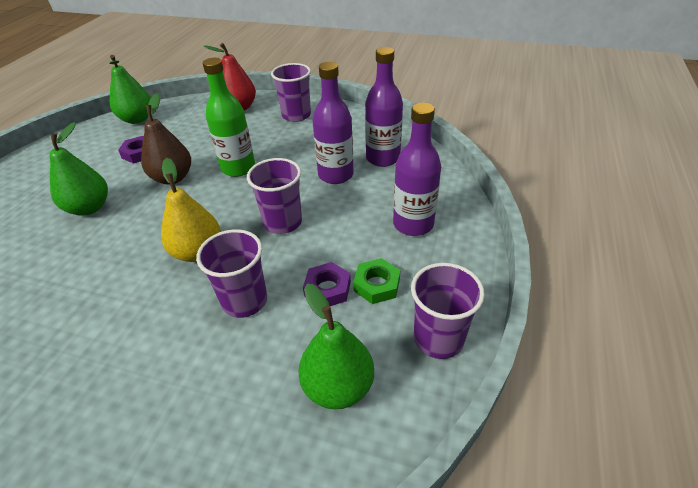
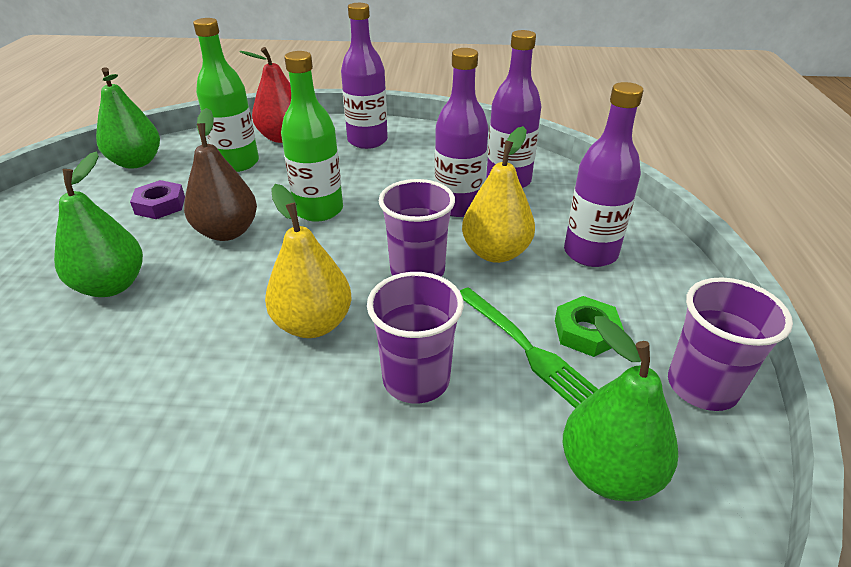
camera: 15 degrees left, 5 degrees down
purple cup [271,63,311,122] -> purple bottle [341,3,388,149]
purple nut [303,262,351,306] -> green fork [460,287,598,408]
none -> green bottle [193,18,259,172]
none -> yellow pear [462,126,535,263]

